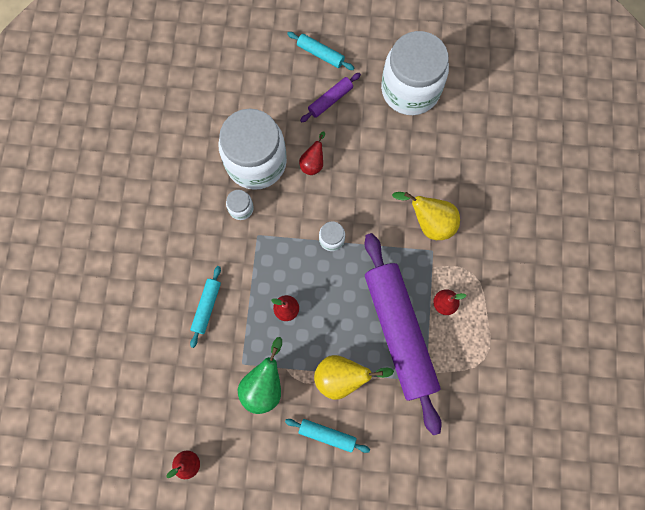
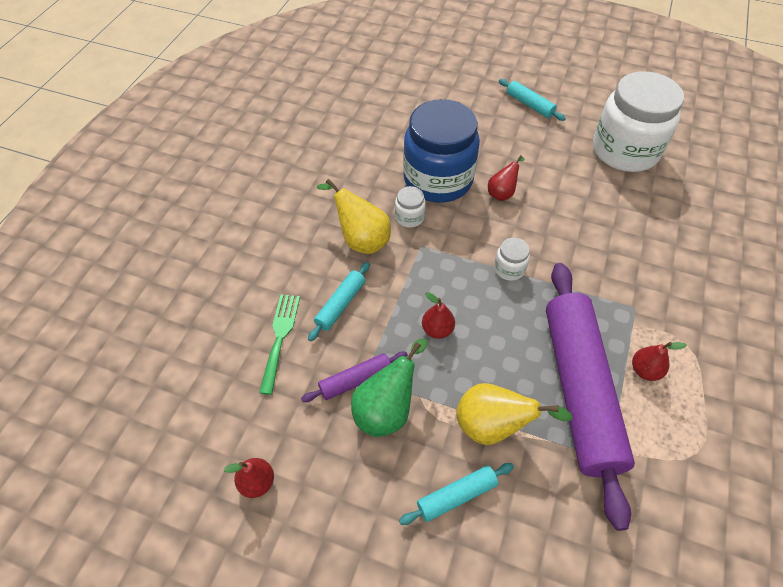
camera: 15 degrees right, 20 degrees down
white jar [218,109,287,190] -> blue jar [403,99,480,203]
turquoise rolling pin [285,419,370,453] -> turquoise rolling pin turned 60 degrees counterclockwise [399,463,514,525]
purple rolling pin [300,73,361,122] -> purple rolling pin moved to [301,351,408,402]
yellow pear [392,192,460,240] -> yellow pear moved to [317,179,391,254]
none -> green fork [259,294,300,395]

